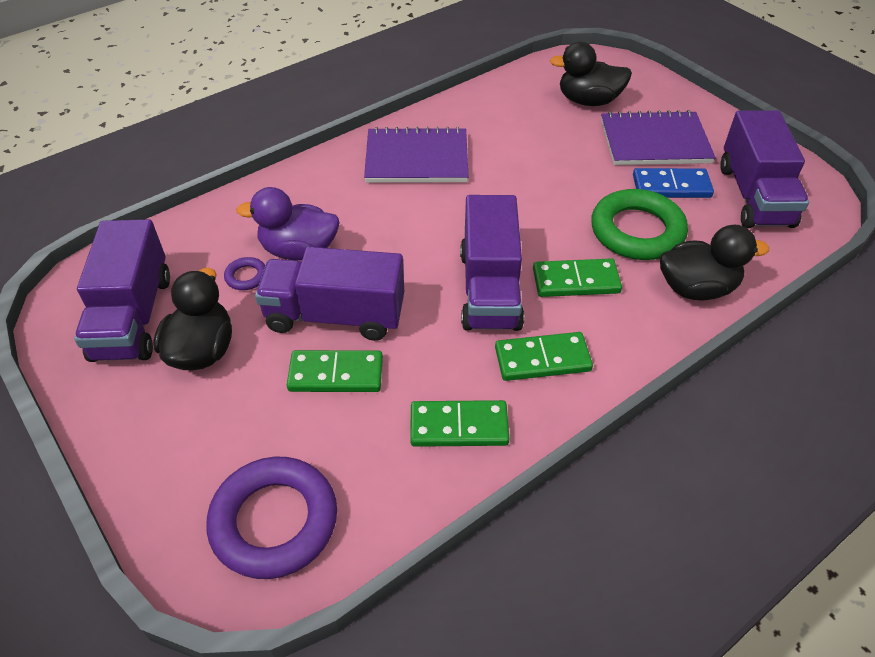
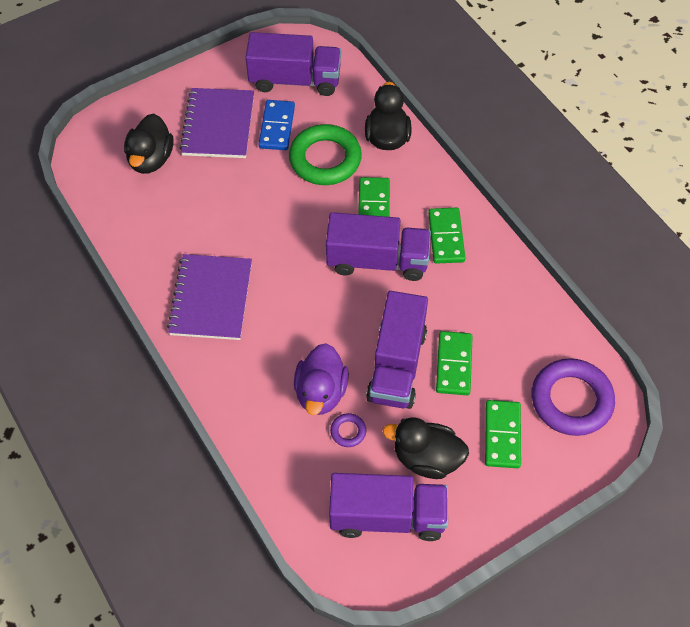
camera: 85 degrees left, 10 degrees up
green domino [410,400,509,447] -> green domino moved to [485,400,521,468]

